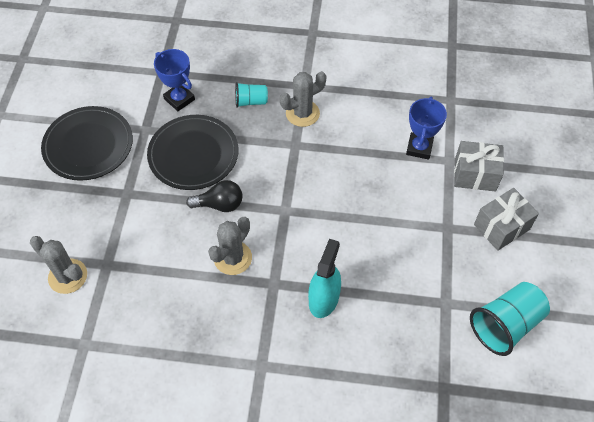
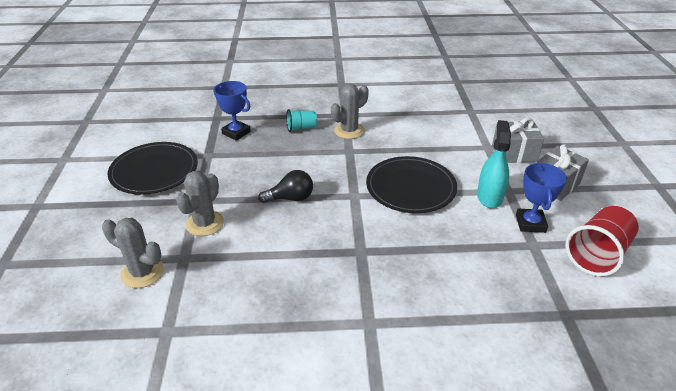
camera: 10 degrees left, 20 degrees down
black plate [147,115,239,190] -> black plate moved to [366,156,457,213]
grey cactus [208,217,252,275] -> grey cactus moved to [176,171,224,236]
turquoise spray bottle [308,239,341,318] -> turquoise spray bottle moved to [477,120,511,208]
blue trophy [406,97,447,160] -> blue trophy moved to [516,163,567,233]
turquoise cup [470,282,550,356] -> red cup [565,206,639,276]

